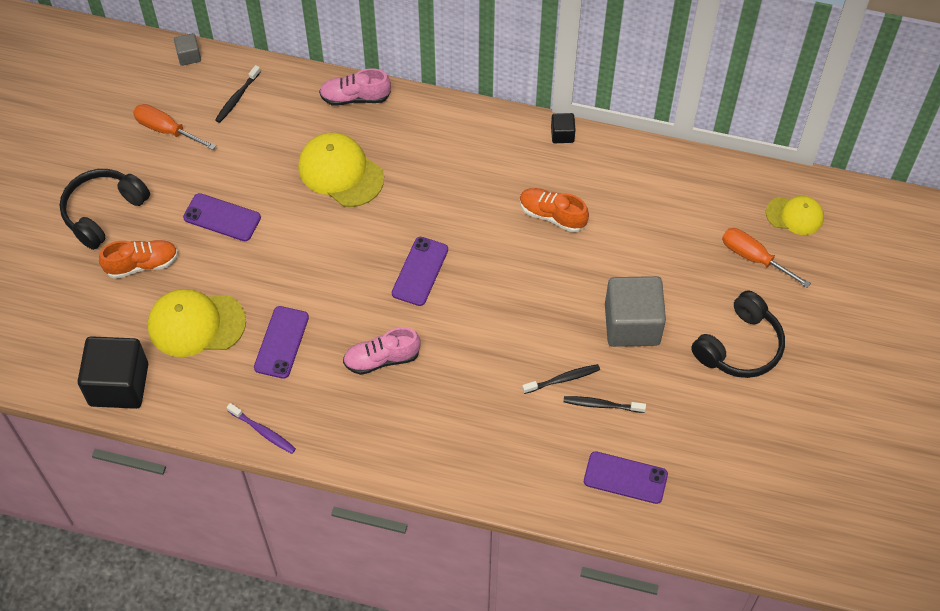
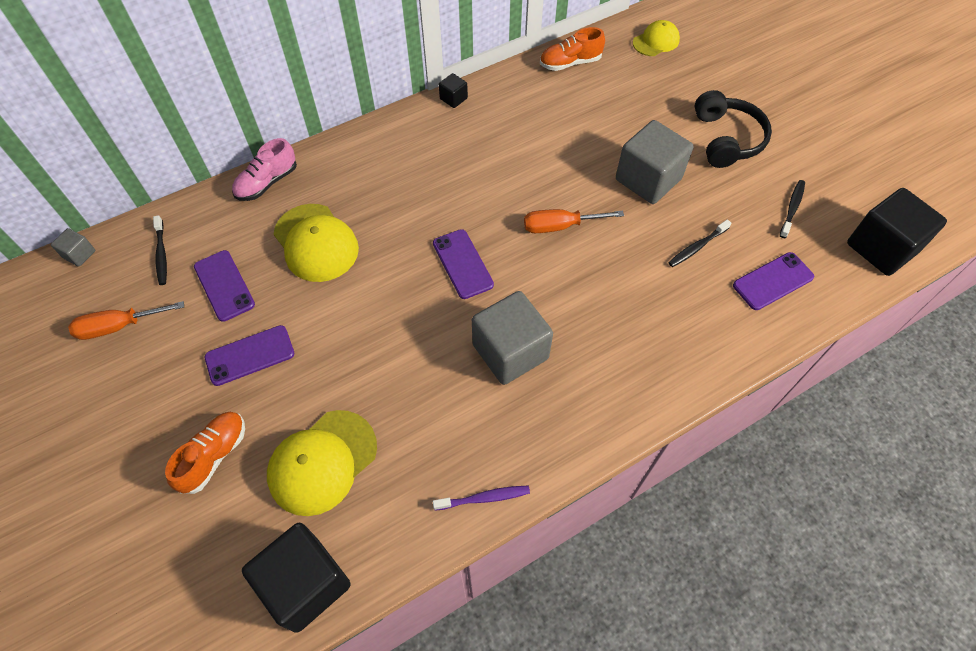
camera: 45 degrees left, 0 degrees up
black headphones [59,169,150,250] -> none
purple phone [254,306,309,379] -> purple phone moved to [194,250,255,322]
yellow cap [298,133,384,207] -> yellow cap turned 120 degrees counterclockwise [274,204,359,282]
pink shoe [343,327,420,375] -> grey cube [472,291,553,385]
orange shoe [519,188,589,233] -> orange shoe moved to [540,27,605,71]
black toothbrush [522,364,600,394] -> black toothbrush moved to [780,180,805,238]
orange screwdriver [722,228,811,288] -> orange screwdriver moved to [524,209,624,233]
none -> black cube [847,188,947,276]

